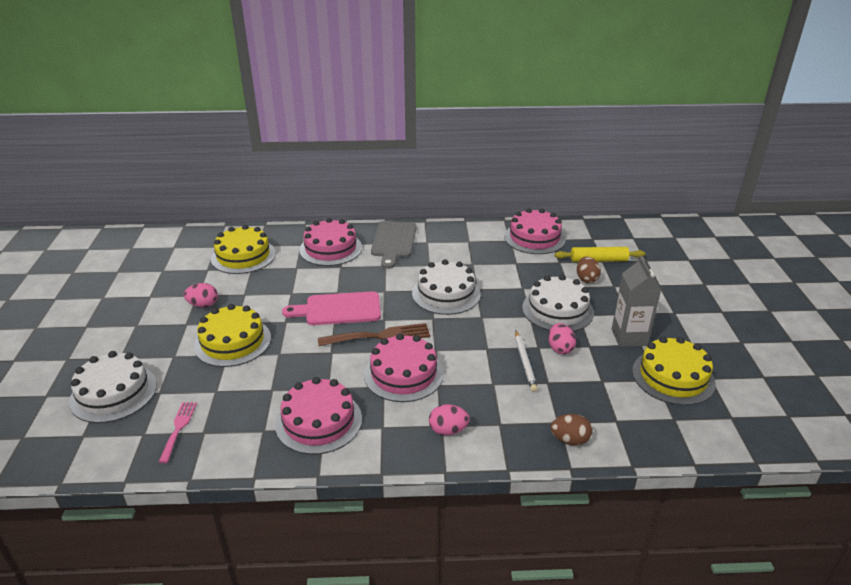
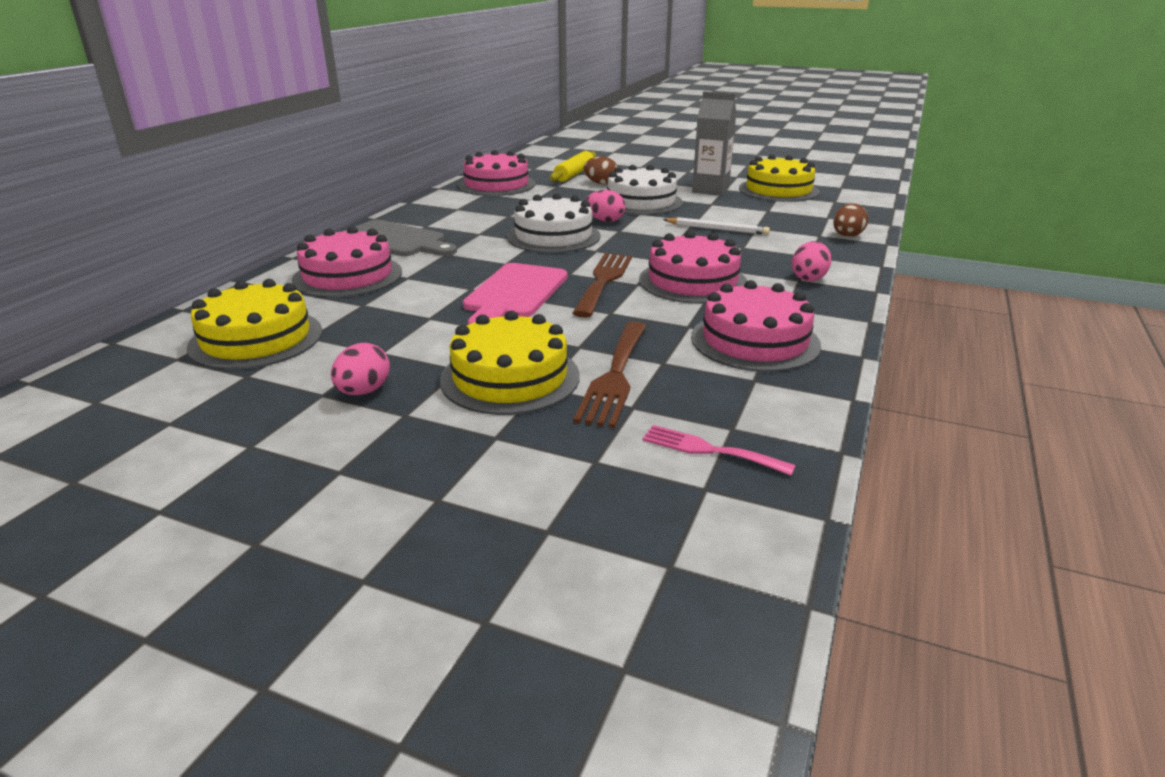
camera: 65 degrees left, 5 degrees down
white cake [69,351,157,423] -> none
pink egg [548,323,576,354] -> pink egg moved to [586,190,626,222]
none -> brown fork [573,321,647,428]

